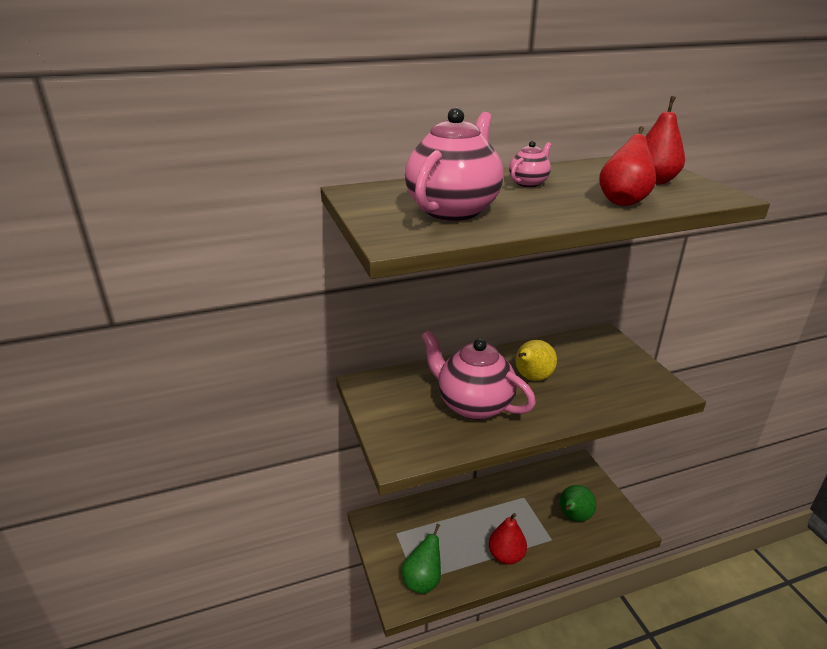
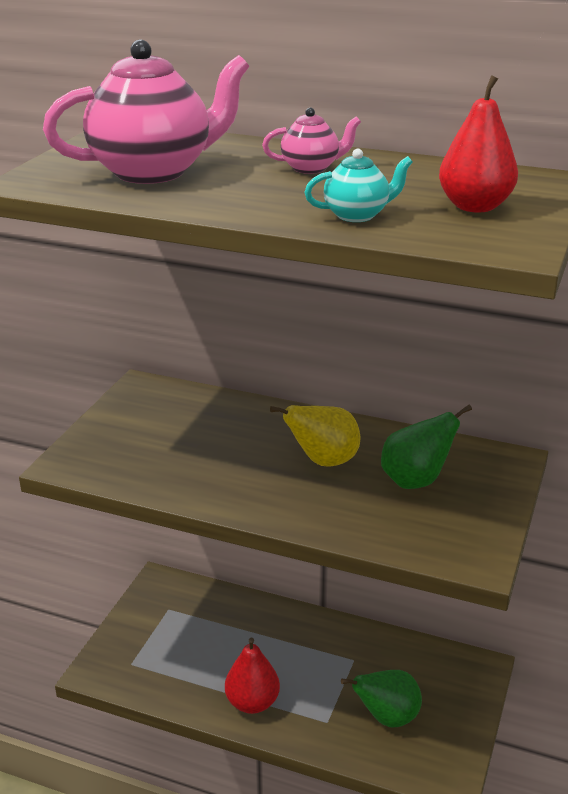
camera: 40 degrees right, 0 degrees up
green pear [402,524,441,594] -> green pear moved to [381,405,472,489]
pink teapot [421,330,536,420] -> none
red pear [599,126,656,206] -> turquoise teapot [304,149,413,222]

